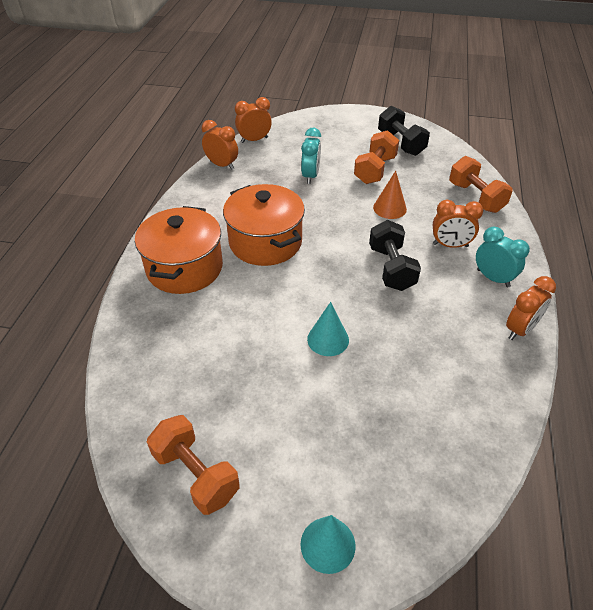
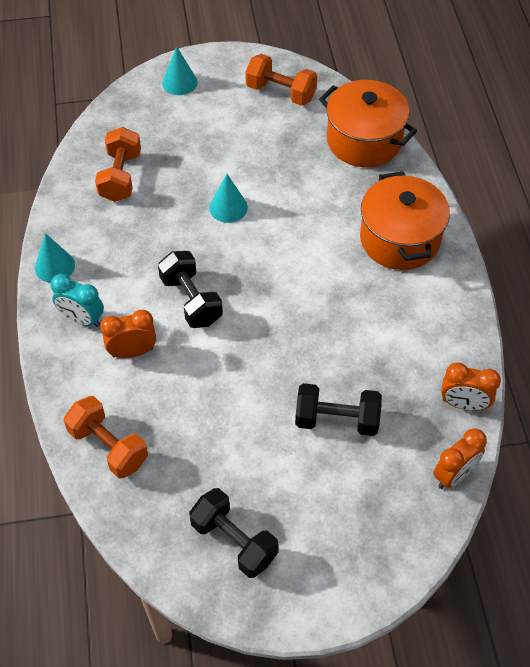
camera: 160 degrees right, 10 degrees up
orange pot [223,184,305,266] -> orange pot moved to [319,80,417,167]
turquoise clock [301,127,321,184] -> black dumbbell [295,383,382,436]
orange dumbbell [354,130,399,184] -> orange dumbbell moved to [95,127,141,202]
orange cone [373,171,407,219] -> none
orange clock [506,276,556,340] -> turquoise cone [35,233,75,283]

